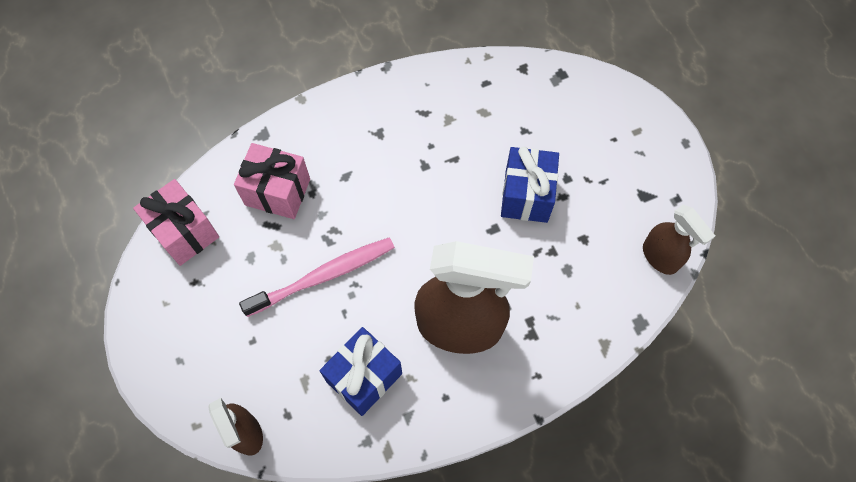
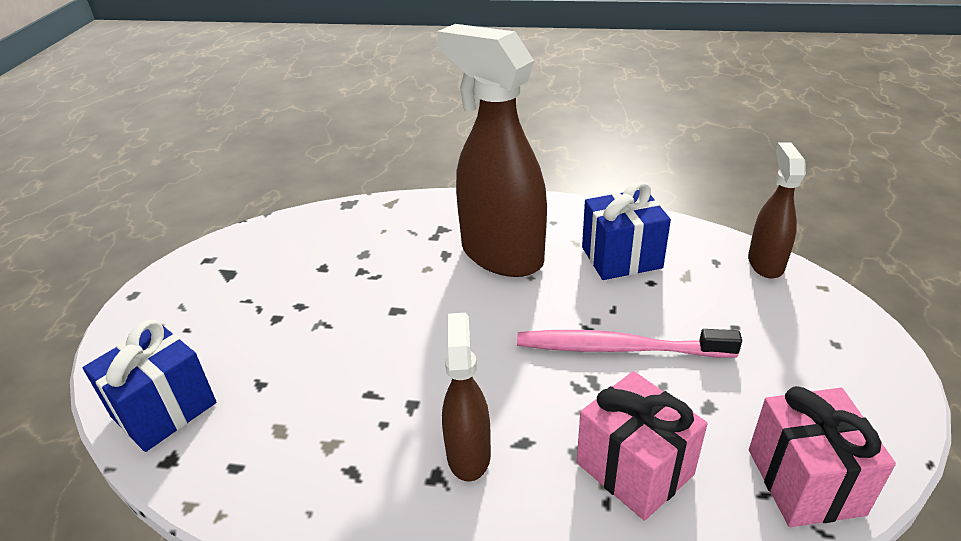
camera: 145 degrees left, 30 degrees down
blue gift [501,147,559,223] -> blue gift moved to [83,320,216,452]
brown spray bottle [643,205,715,275] -> brown spray bottle moved to [442,313,491,482]

